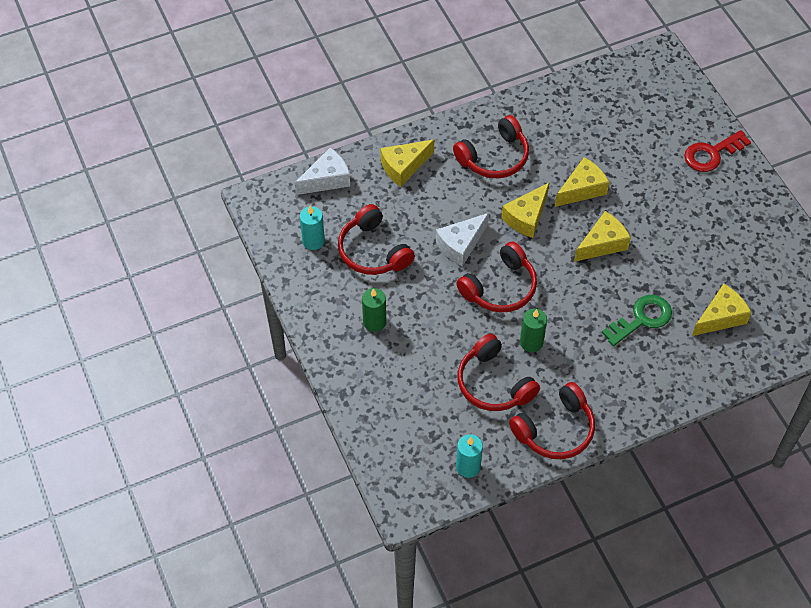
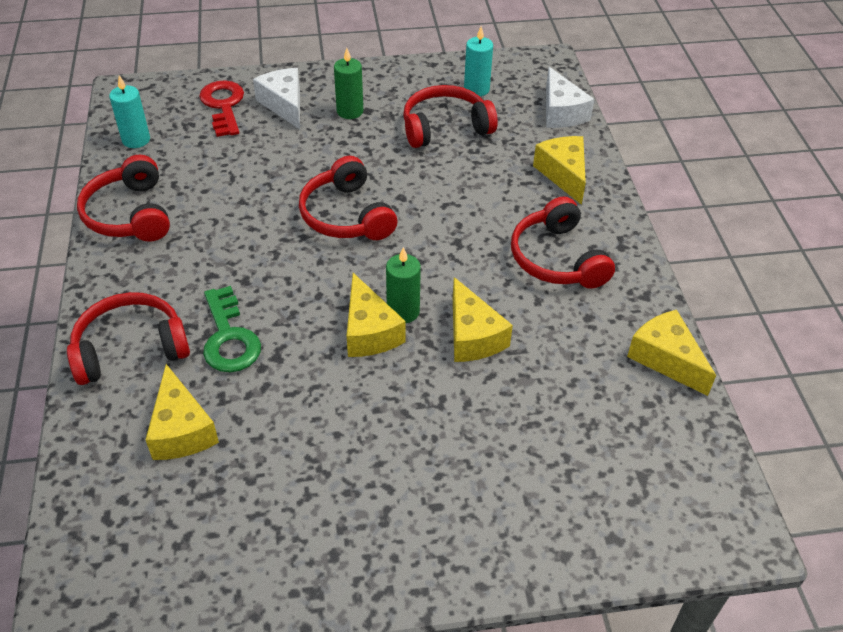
camera: 105 degrees right, 10 degrees down
white cheese [436,213,489,267] -> white cheese moved to [253,68,300,129]
red headphones [458,334,540,411] -> red headphones moved to [67,292,190,385]
yellow cheese [501,183,549,238] -> yellow cheese moved to [627,310,716,396]
green candle [520,309,547,352] -> green candle moved to [386,247,421,323]
red key [684,130,751,172] -> red key moved to [199,80,244,137]

